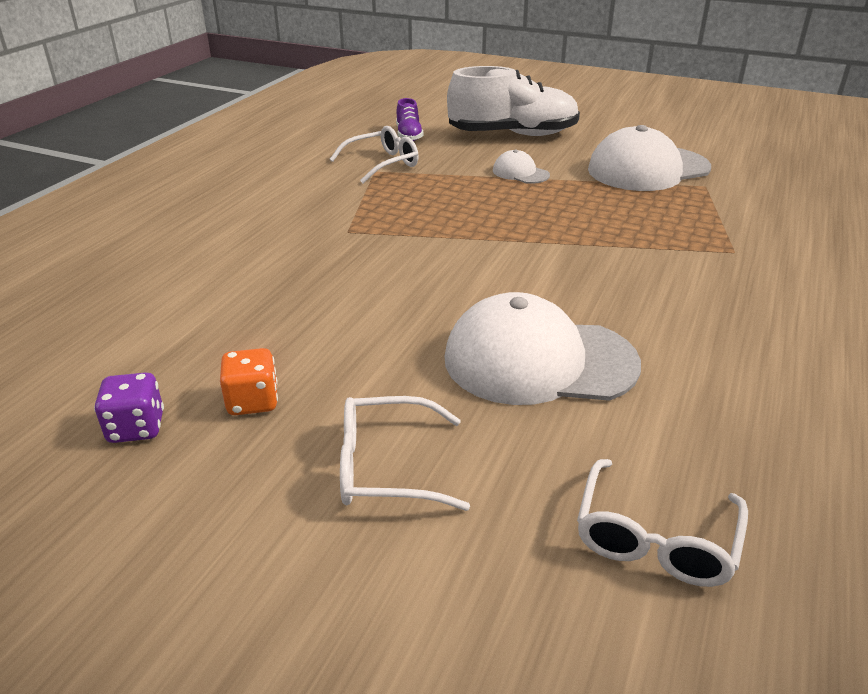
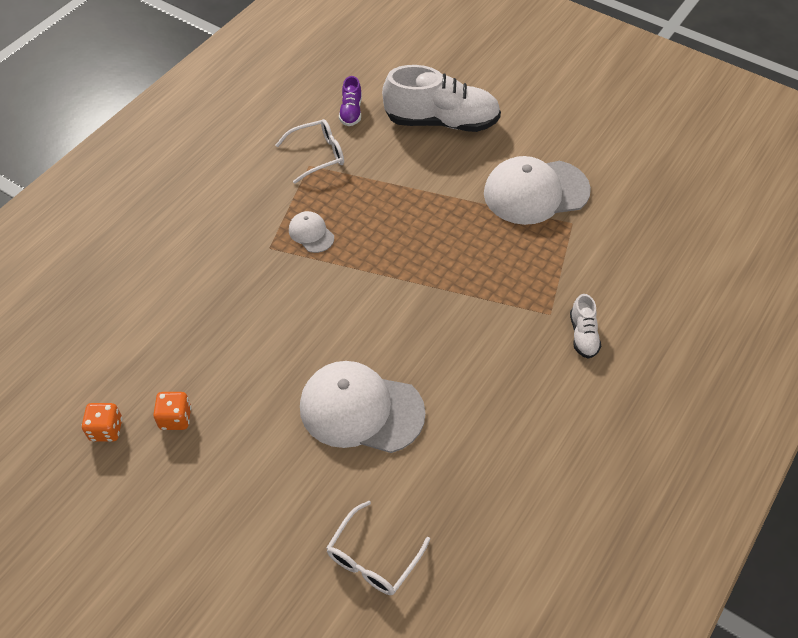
camera: 10 degrees right, 20 degrees up
purple dice [94,372,164,443] -> orange dice [81,403,123,442]
white glasses [340,396,470,511] -> none
white cap [493,149,550,184] -> white cap moved to [289,211,334,253]
none -> white shoe [570,294,601,359]

